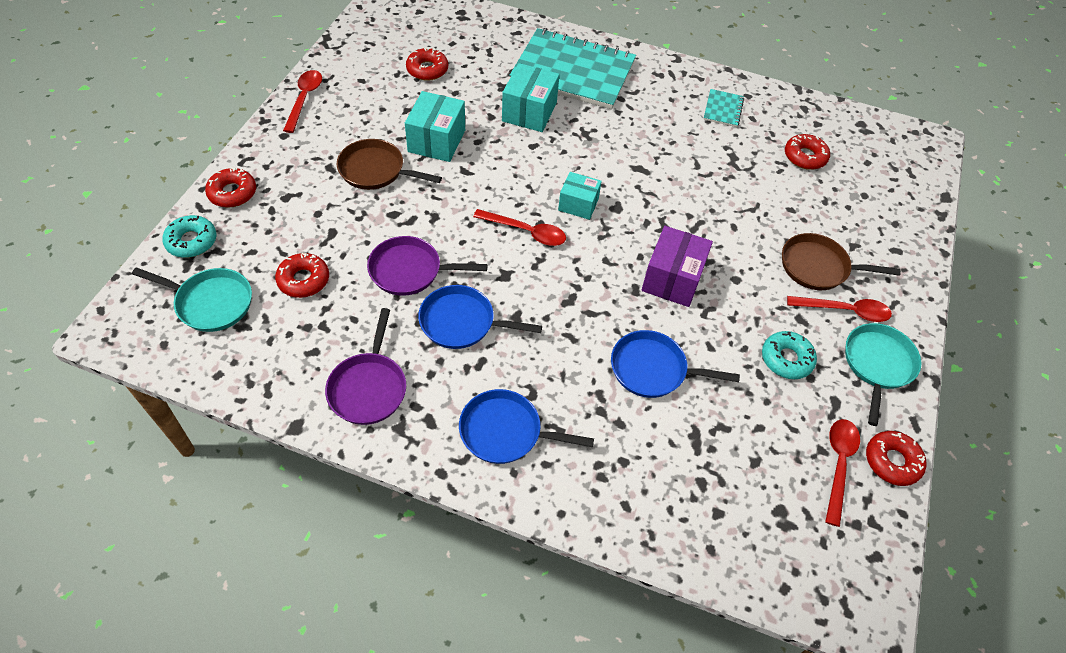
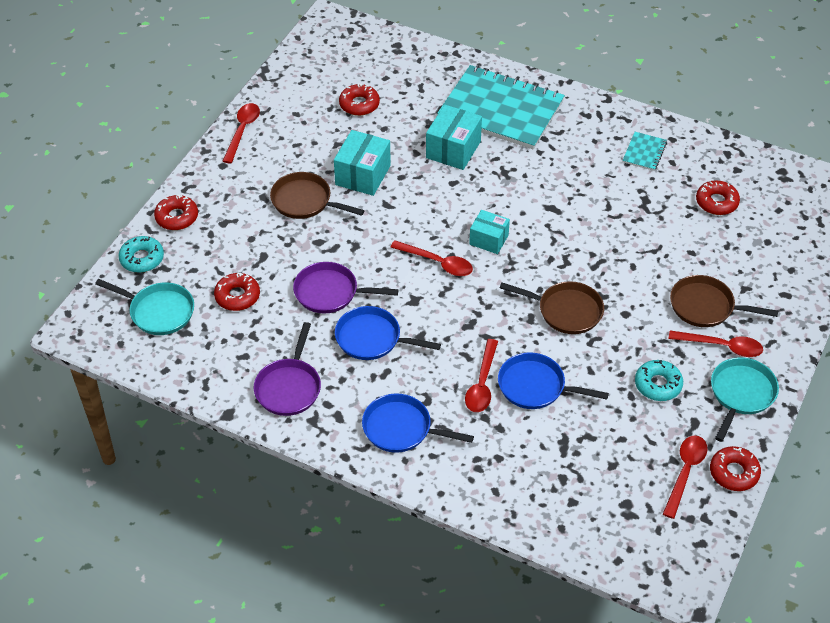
camera: 10 degrees right, 5 degrees down
purple box [642,226,713,307] -> brown pan [500,281,604,334]
none -> red spoon [465,339,498,412]

